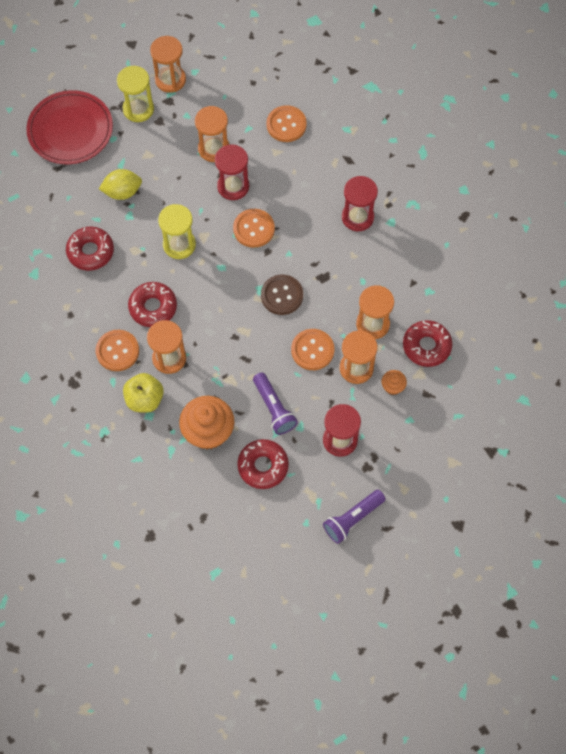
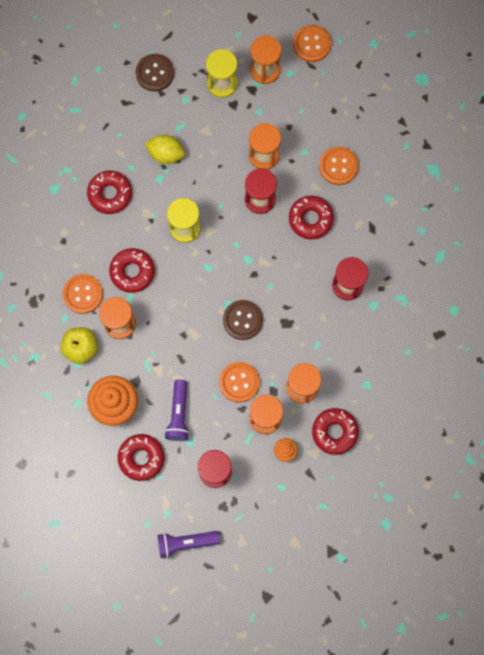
camera: 30 degrees right, 10 degrees up
red plate [26,90,113,164] -> brown button [136,54,174,91]
orange button [233,209,275,248] -> orange button moved to [293,25,331,62]
none -> red donut [289,196,334,239]

